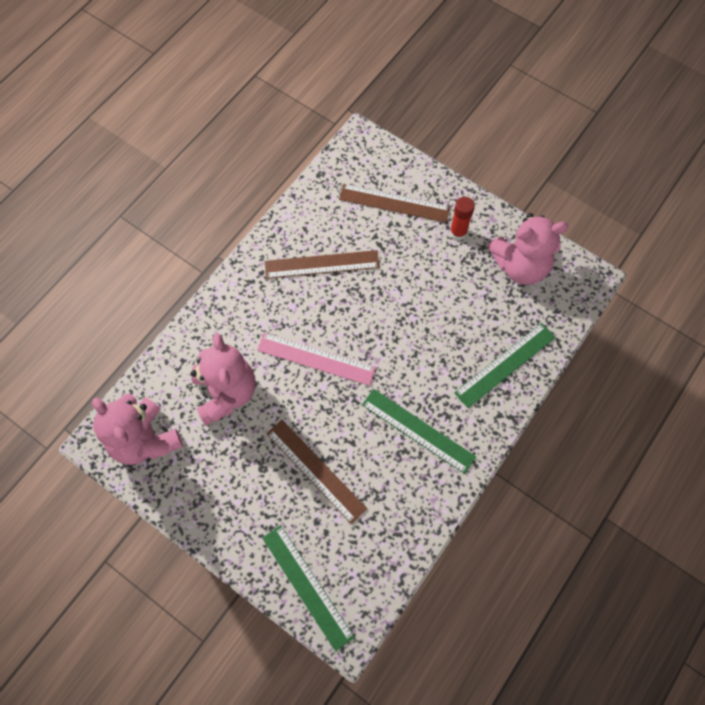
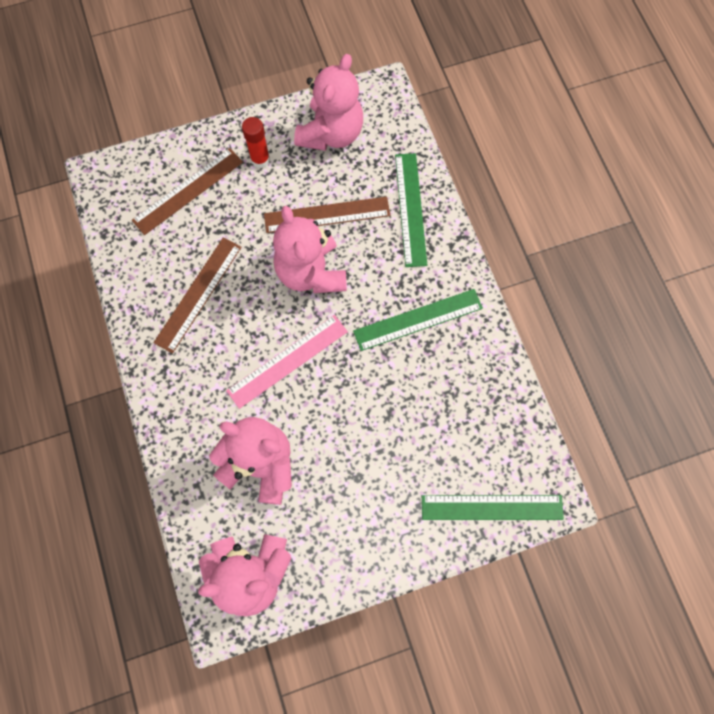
camera: 55 degrees left, 5 degrees up
brown ruler [266,420,367,524] -> brown ruler moved to [264,197,390,233]
none -> pink teddy bear [273,206,347,293]

